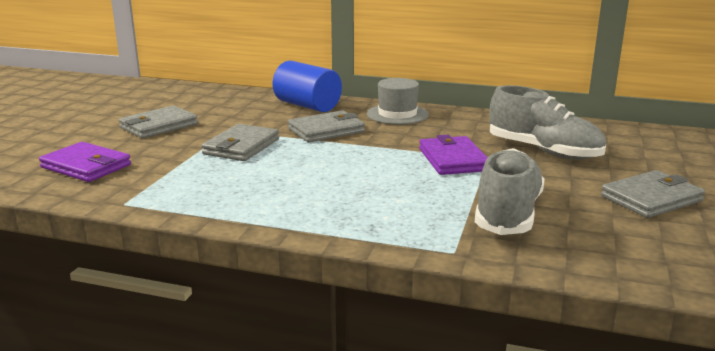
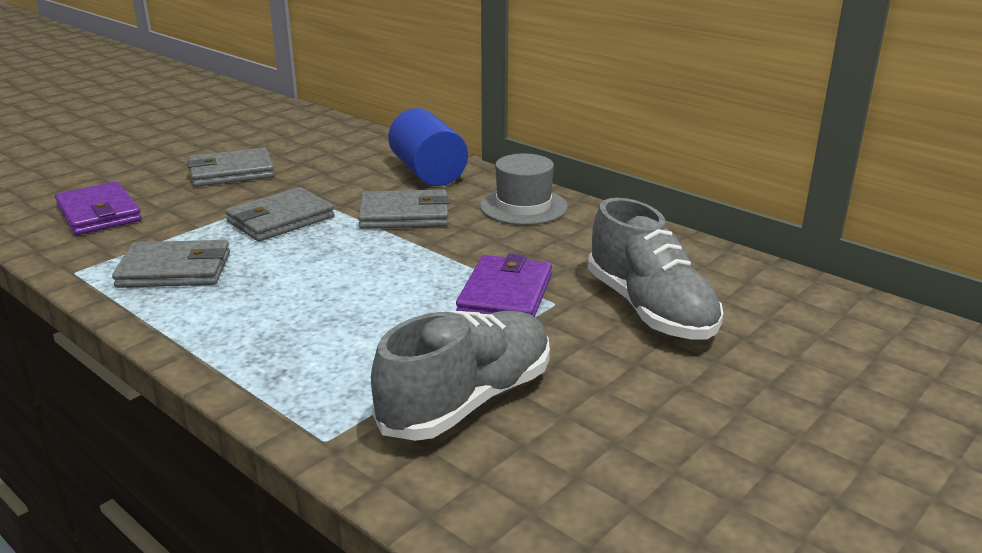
camera: 25 degrees right, 5 degrees up
grey wallet [601,170,705,218] -> grey wallet moved to [112,240,230,288]

